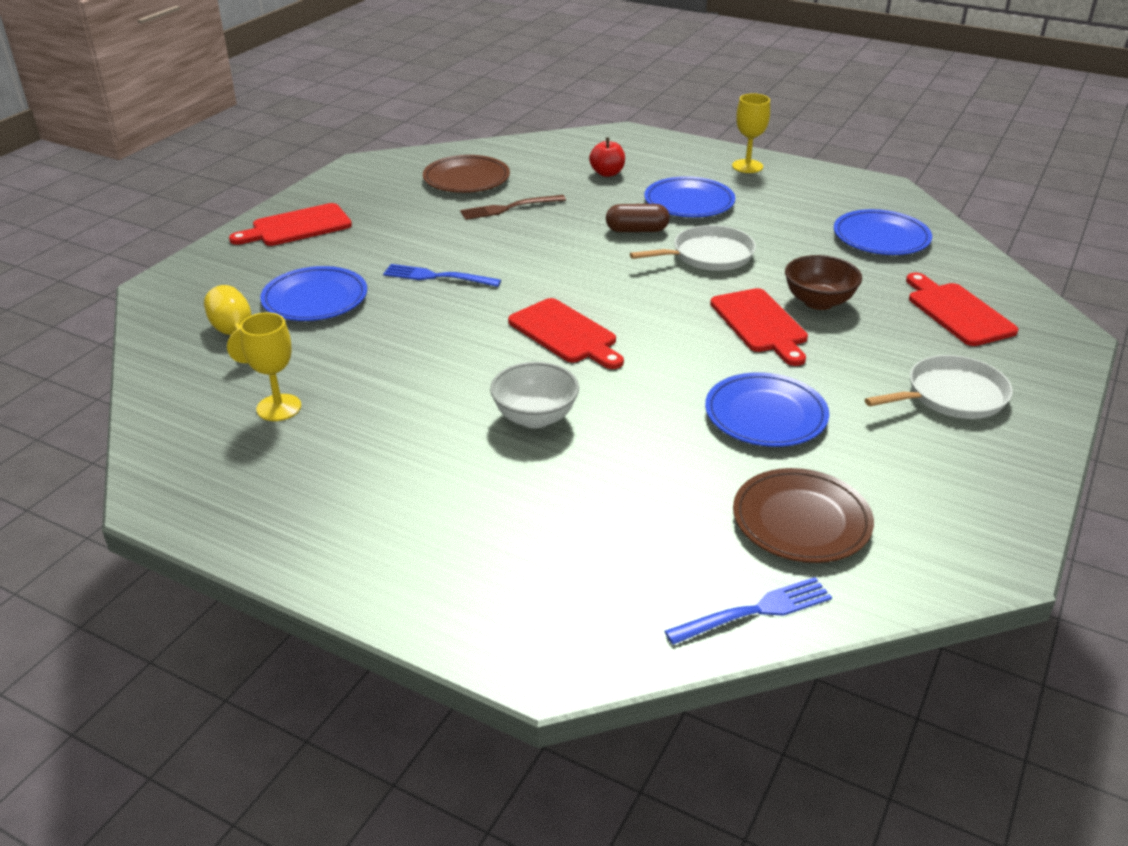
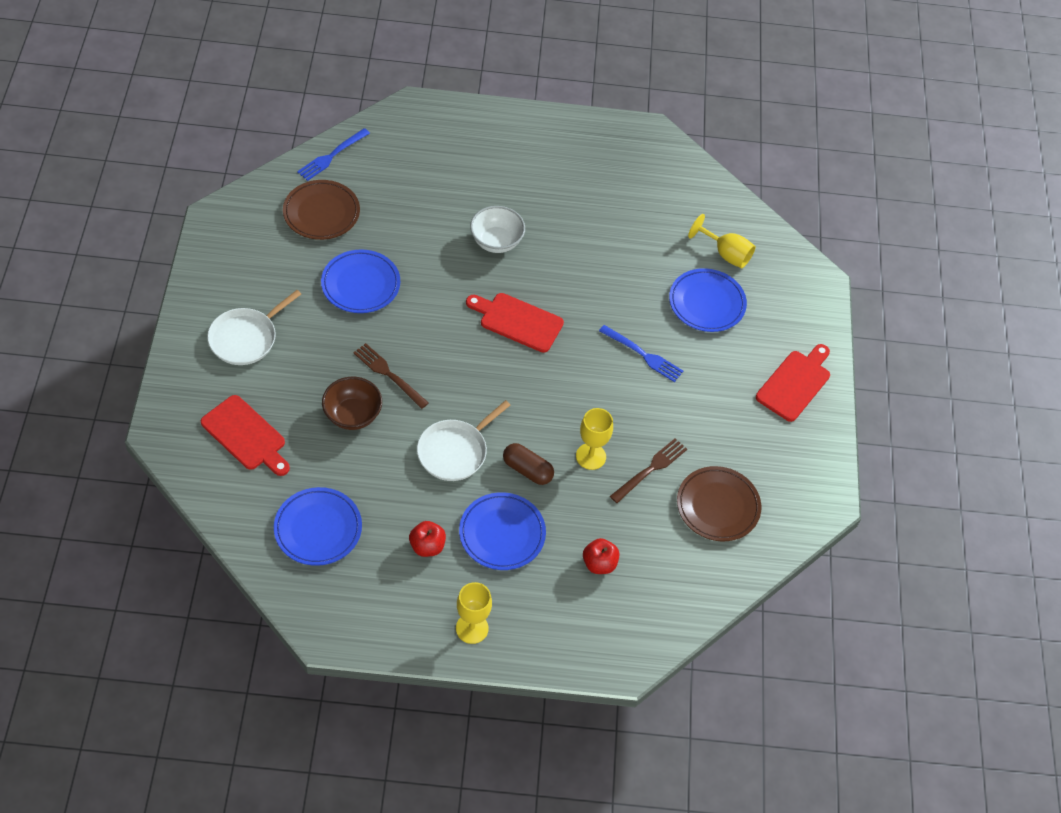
camera: 150 degrees right, 20 degrees up
yellow goblet [240,312,301,421] -> yellow goblet moved to [576,408,613,470]
blue fork [383,264,501,287] -> blue fork turned 45 degrees clockwise [599,325,683,382]
brown capsule [606,204,670,232] -> brown capsule turned 60 degrees clockwise [503,443,554,485]
red cutting board [710,288,808,366] -> brown fork [353,343,429,409]
none -> red apple [409,521,446,557]

